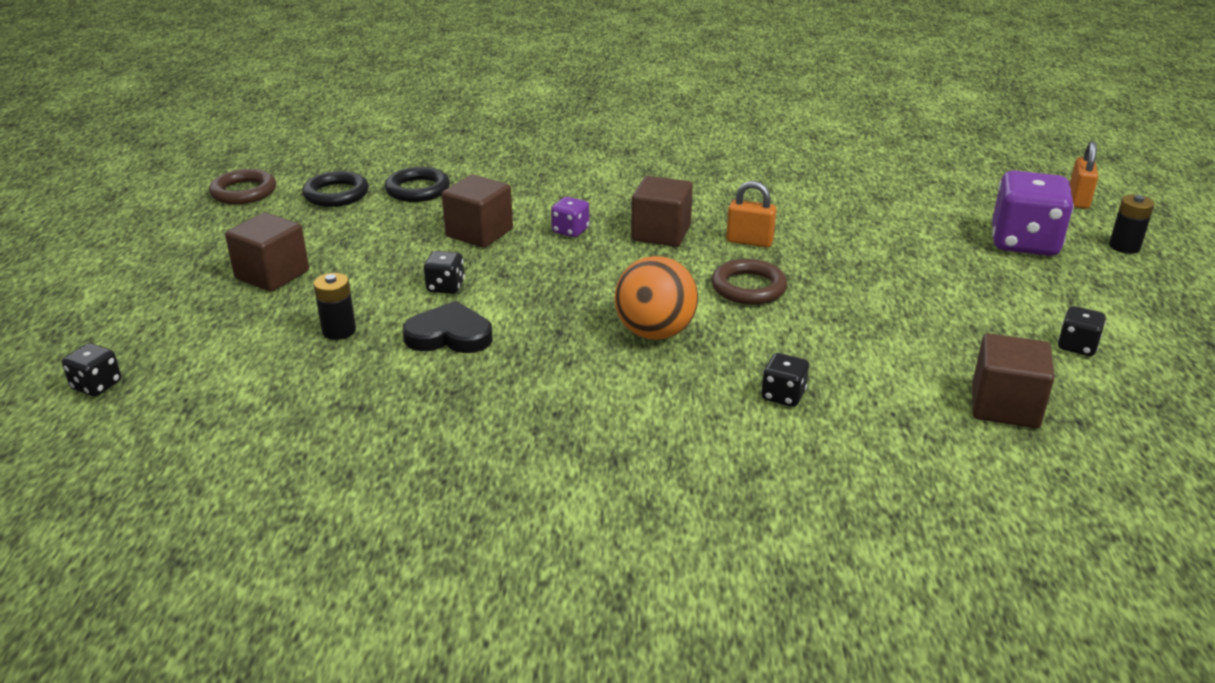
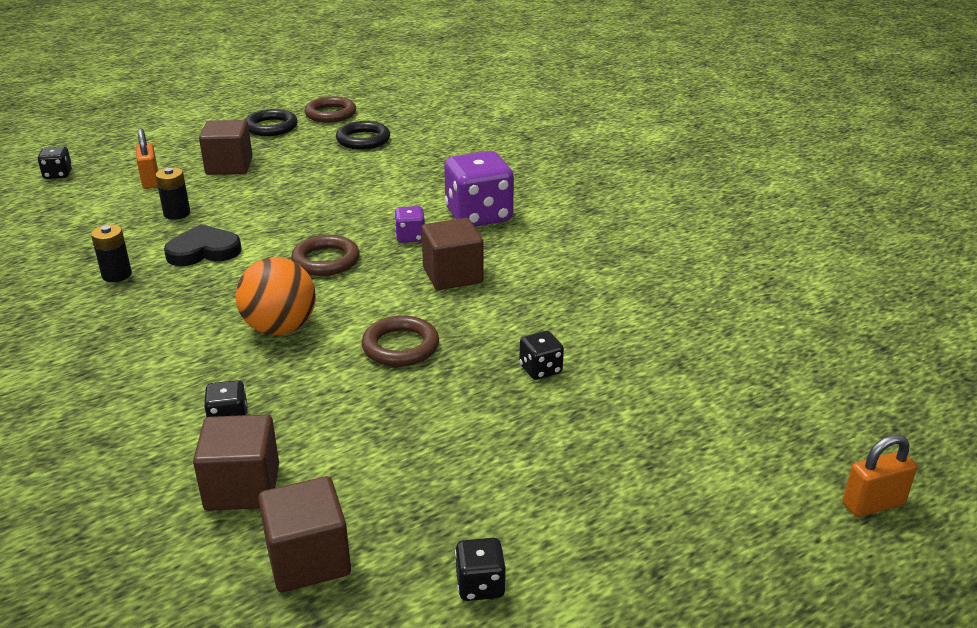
camera: 55 degrees right, 0 degrees up
black ring [385,167,450,202] -> black ring moved to [245,109,298,136]
black heart [403,301,493,353] -> black heart turned 75 degrees counterclockwise [164,224,242,266]
black dice [424,251,465,294] -> black dice moved to [519,331,564,380]
brown cube [442,174,513,248] -> brown cube moved to [193,414,279,511]
orange padlock [726,181,777,247] -> orange padlock moved to [136,128,158,189]
purple dice [992,170,1074,256] -> purple dice moved to [444,151,514,227]
black battery [1109,194,1154,254] -> black battery moved to [91,225,132,282]
none -> brown ring [291,235,360,276]

